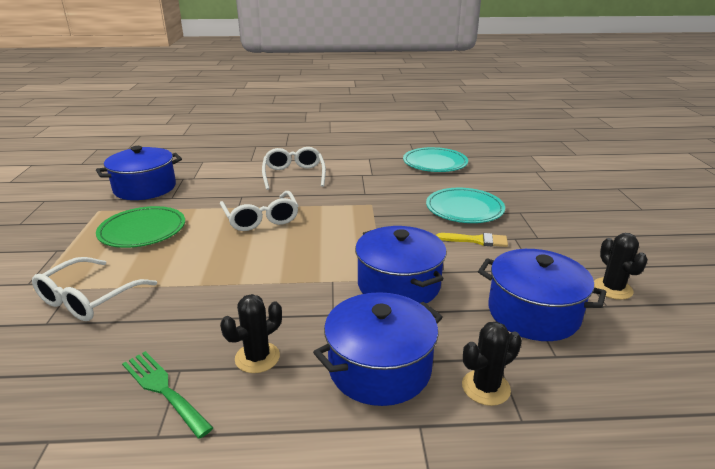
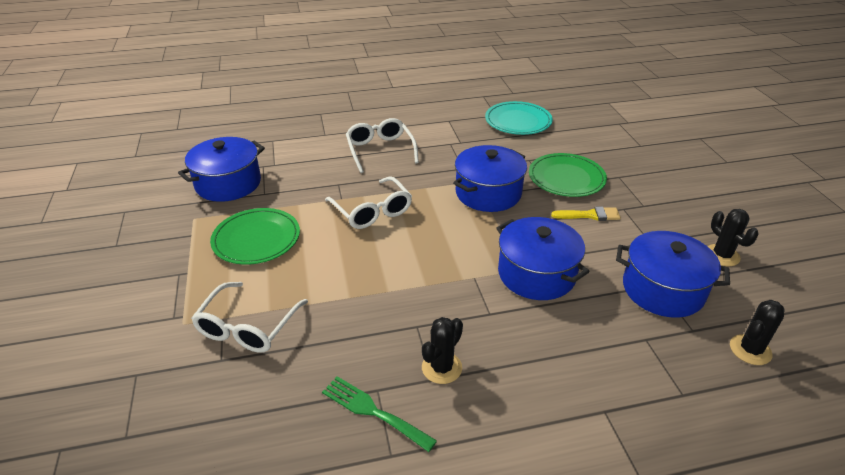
camera: 10 degrees left, 10 degrees up
blue pot [313,292,443,406] -> blue pot moved to [453,145,527,212]
turquoise plate [426,188,505,223] -> green plate [529,153,607,197]
black cactus [462,321,522,406] -> black cactus moved to [730,300,785,365]

